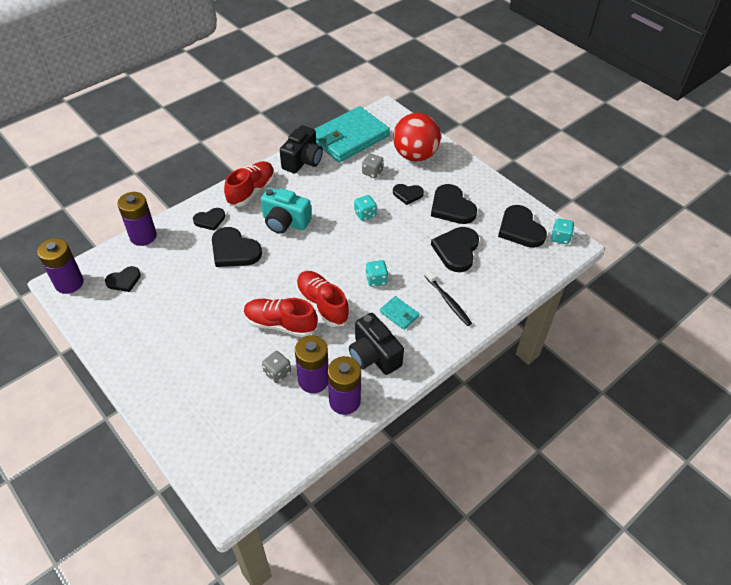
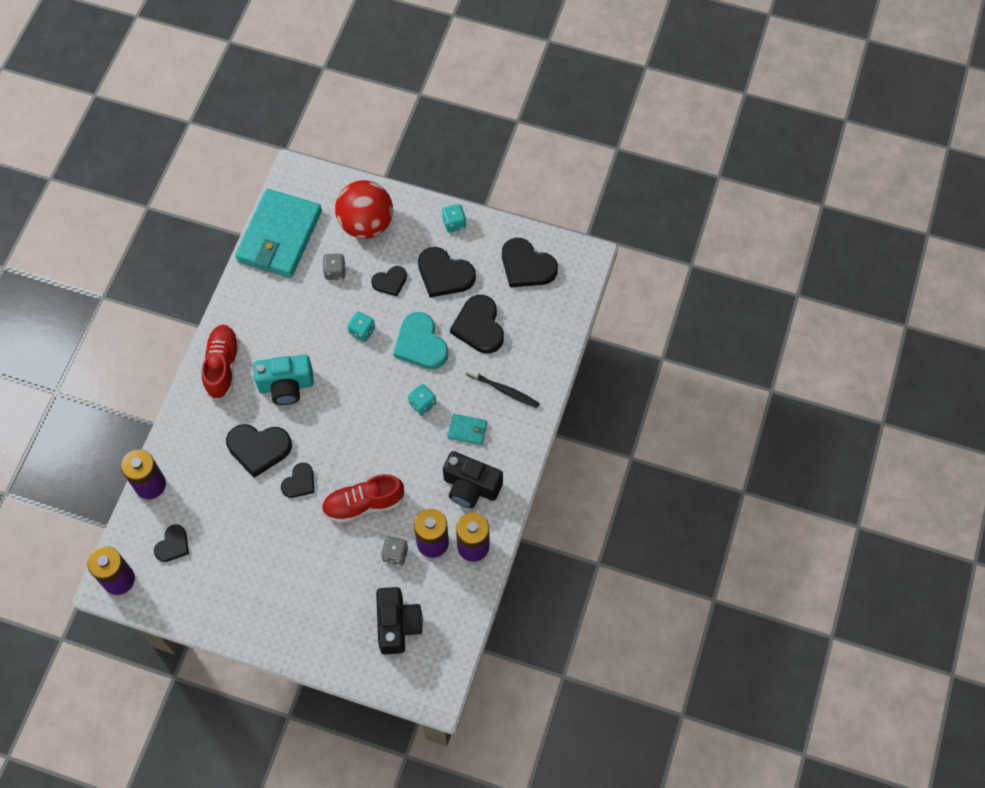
camera: 30 degrees left, 15 degrees up
black heart [193,208,225,231] -> black heart moved to [281,463,314,498]
black camera [280,125,323,173] -> black camera moved to [376,587,423,655]
red shoe [296,271,349,327] -> none
turquoise dice [551,218,574,244] -> turquoise dice moved to [442,204,466,233]
none -> turquoise heart [393,312,449,369]

